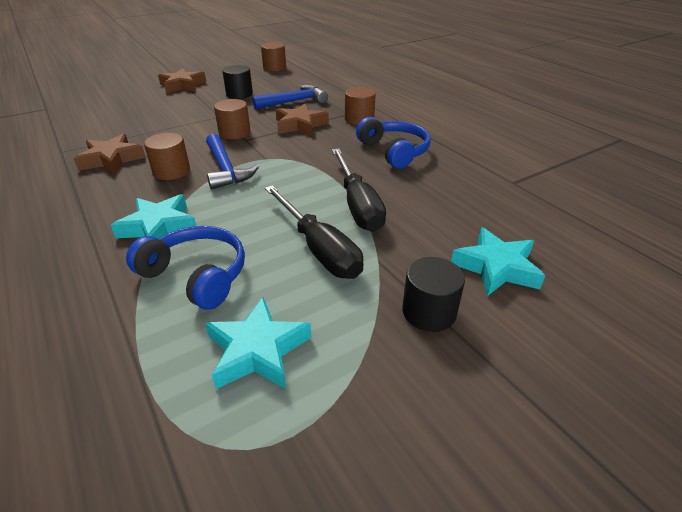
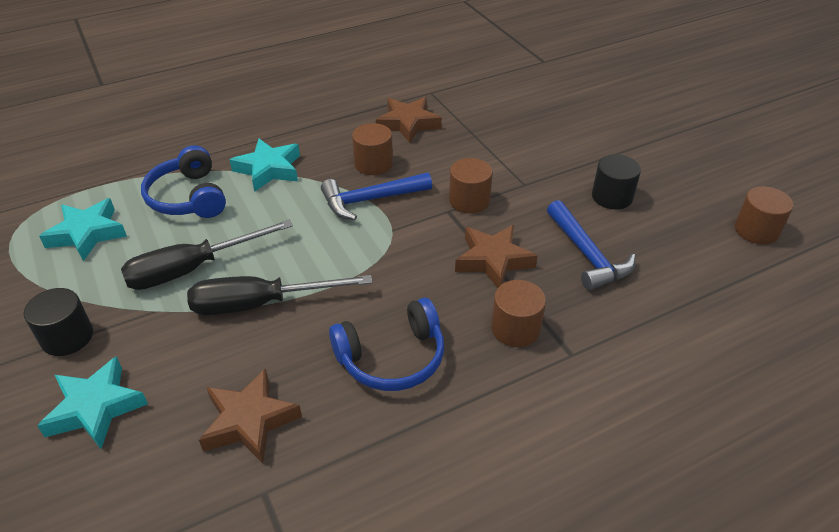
camera: 95 degrees right, 5 degrees up
blue headphones [126,226,245,310] -> blue headphones turned 120 degrees clockwise [141,145,226,218]
brown star [158,68,206,93] -> brown star moved to [199,368,302,464]

